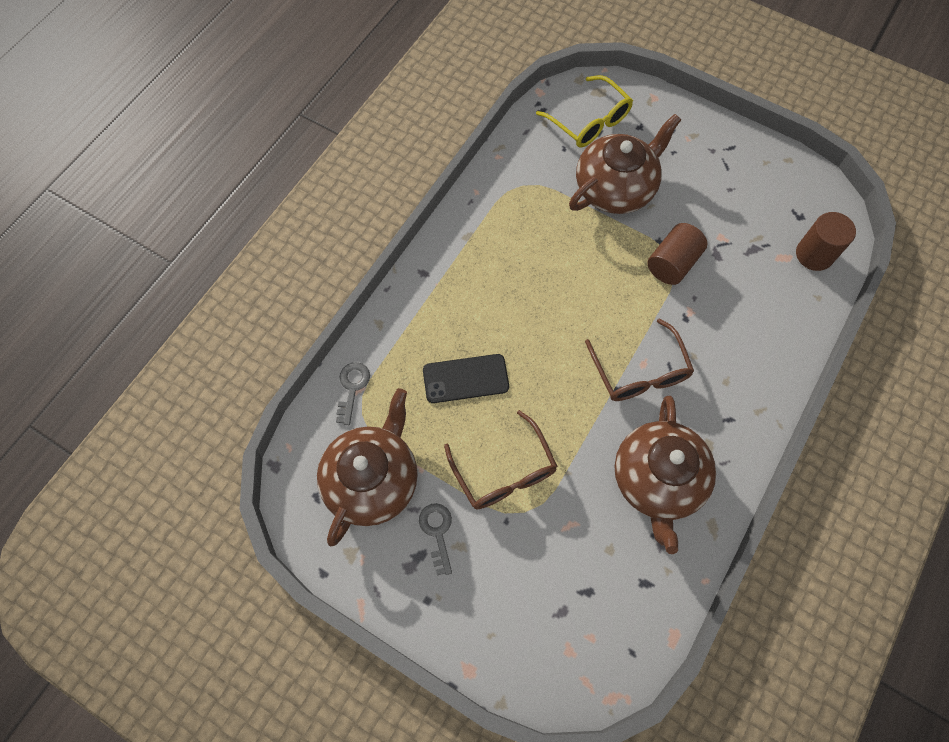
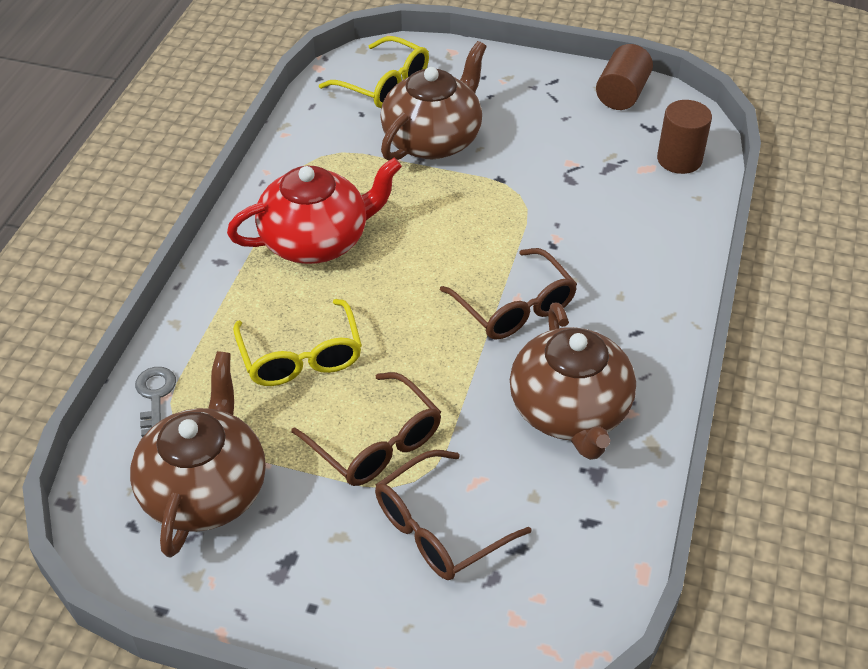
camera: 15 degrees left, 20 degrees down
grey key [419,503,452,575] -> none
black phone [423,354,509,403] -> yellow glasses [233,299,362,386]
brown cylinder [647,223,708,285] -> brown cylinder moved to [596,44,653,110]
none -> red teapot [227,158,402,264]
none -> brown glasses [375,450,531,580]

